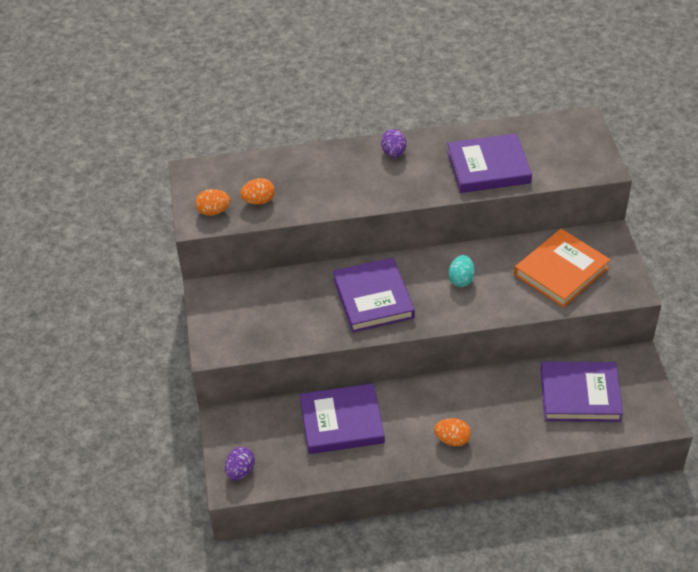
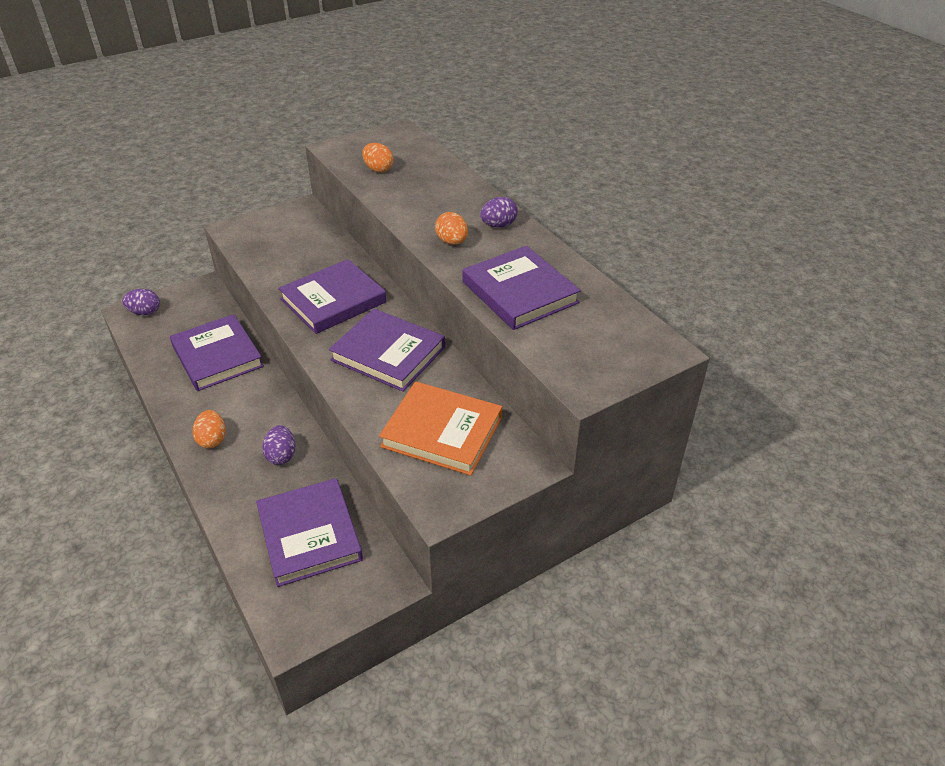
camera: 65 degrees right, 5 degrees down
orange egg [195,189,230,216] -> orange egg moved to [435,212,468,245]
turquoise egg [448,255,475,287] -> purple book [329,309,445,392]
none -> purple egg [262,425,295,465]

